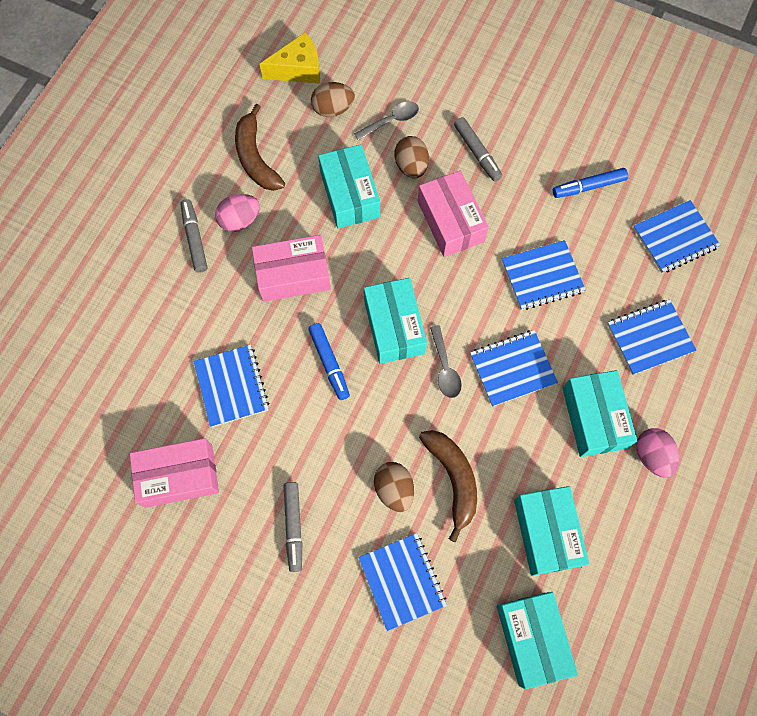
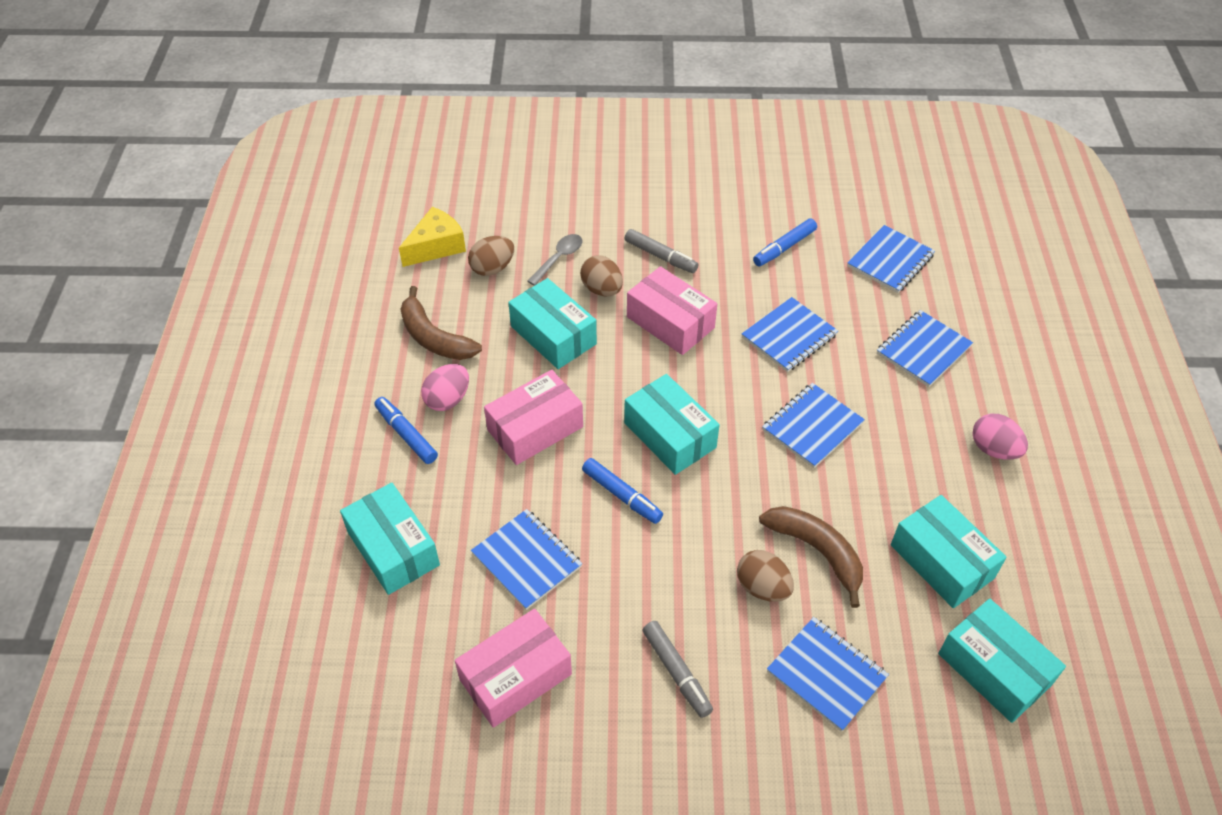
camera: 25 degrees left, 20 degrees down
grey marker [180,199,207,273] -> blue marker [374,397,438,464]
grey spoon [430,325,462,398] -> none
turquoise box [562,370,637,457] -> turquoise box moved to [340,483,440,595]

